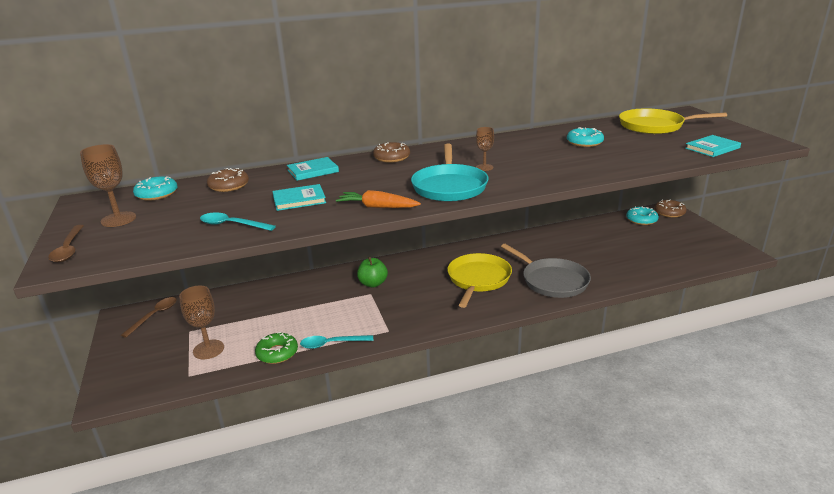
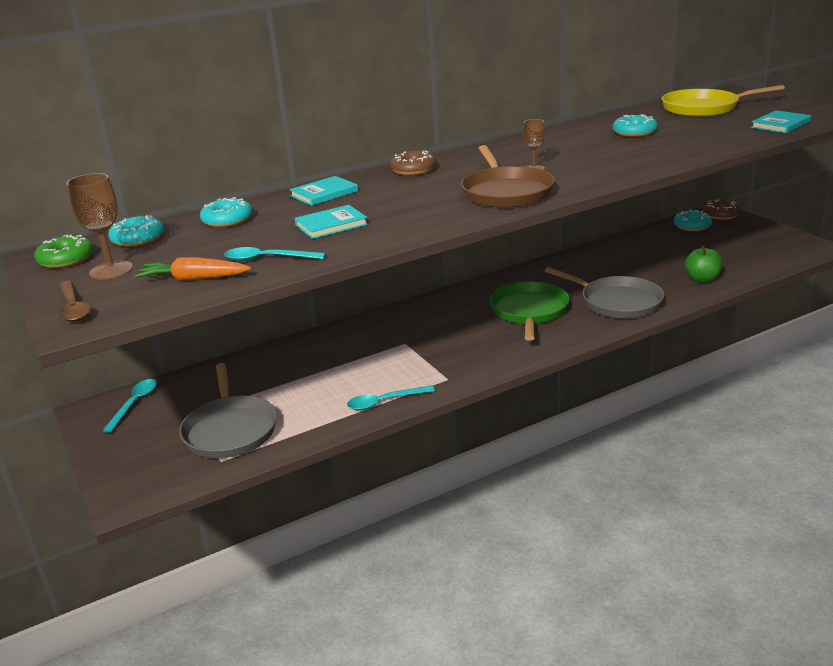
camera: 10 degrees left, 0 degrees up
brown spoon [121,297,177,338] -> turquoise spoon [102,379,157,433]
brown goblet [179,286,224,359] -> grey pan [179,363,277,458]
brown donut [207,168,249,192] -> turquoise donut [200,197,253,227]
green donut [255,332,298,364] -> green donut moved to [34,235,94,268]
orange carrot [336,190,421,208] -> orange carrot moved to [135,257,251,281]
green apple [357,257,388,287] -> green apple moved to [685,245,723,283]
turquoise pan [411,144,488,201] -> brown pan [461,145,555,208]
yellow pan [448,253,512,308] -> green pan [490,281,570,341]

